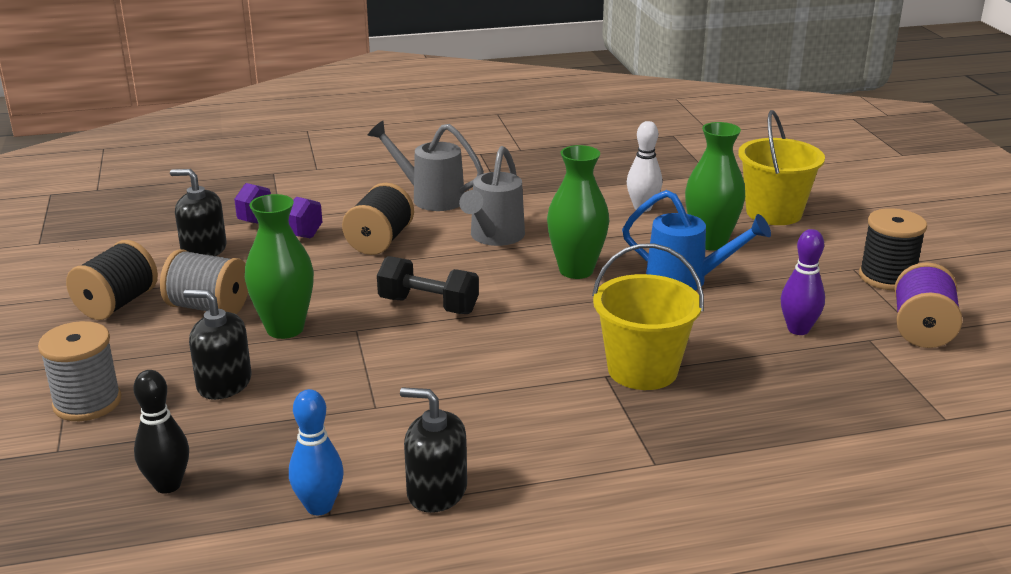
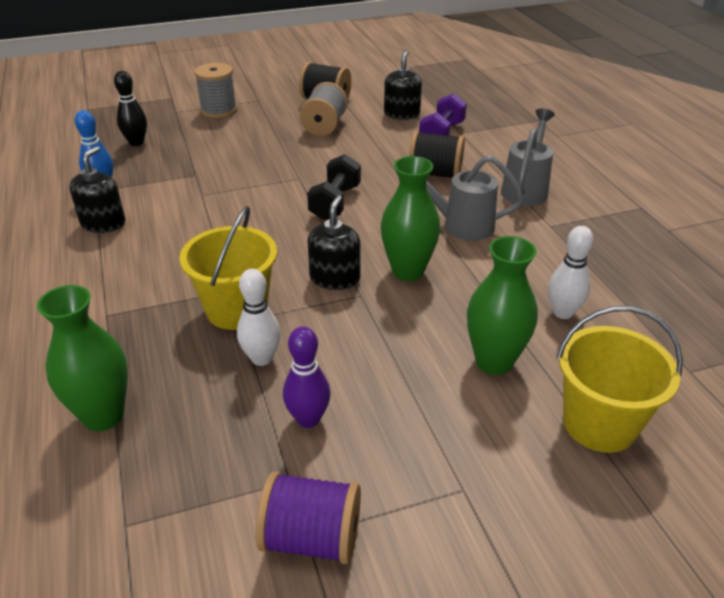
camera: 85 degrees right, 10 degrees up
black soap dispenser [183,290,251,400] -> black soap dispenser moved to [307,195,360,290]
green vase [245,194,314,339] -> green vase moved to [37,285,128,431]
blue watering can [622,190,771,290] -> none
black spool [859,208,927,290] -> none
none -> white bowling pin [237,269,281,366]

